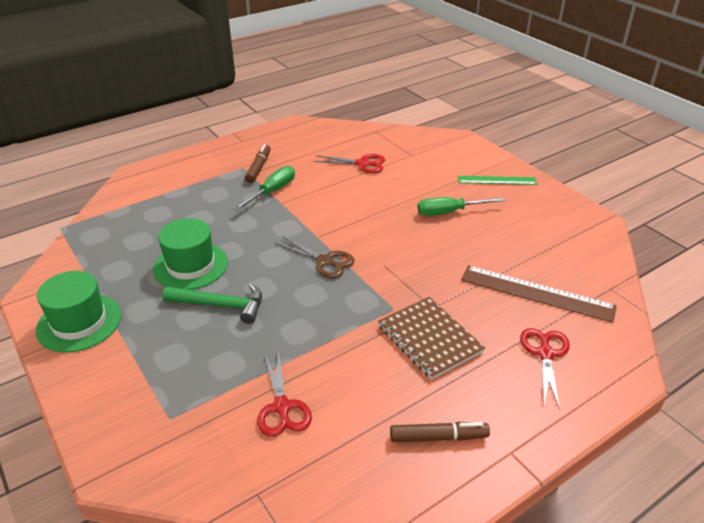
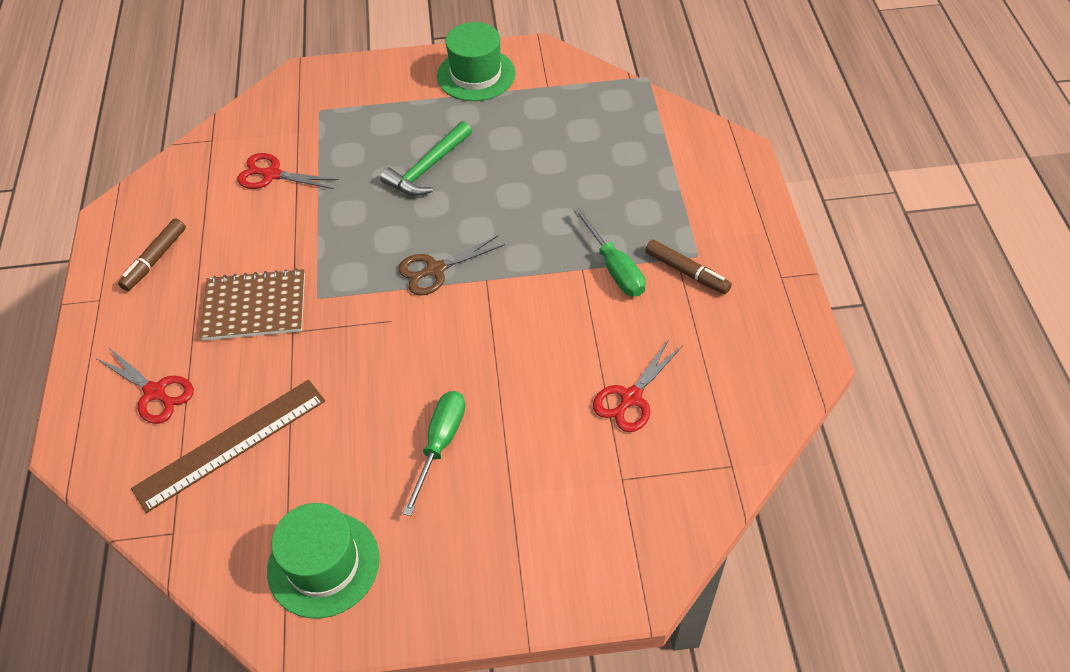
camera: 120 degrees right, 15 degrees up
green hat [153,218,228,290] -> green hat moved to [267,503,380,618]
green ruler [458,176,537,185] -> none

